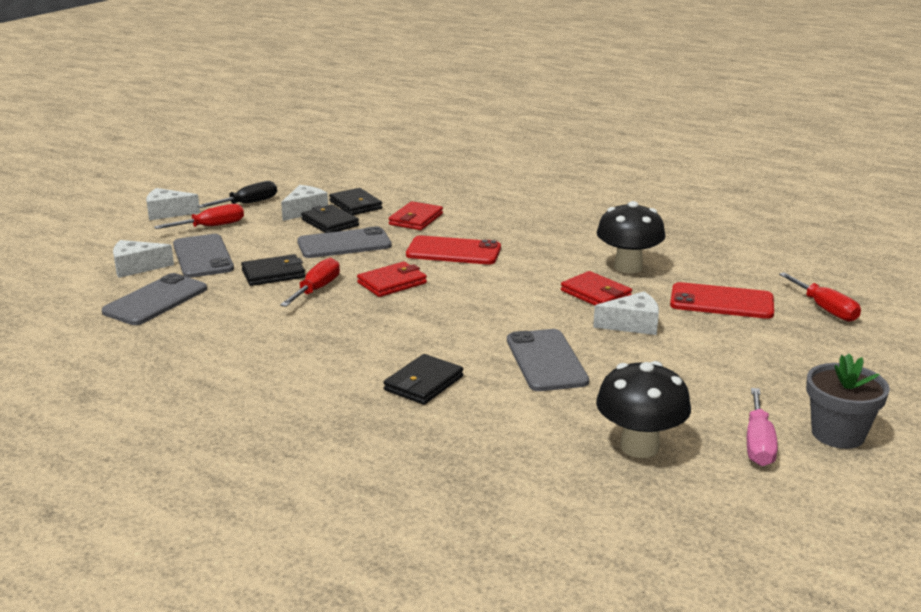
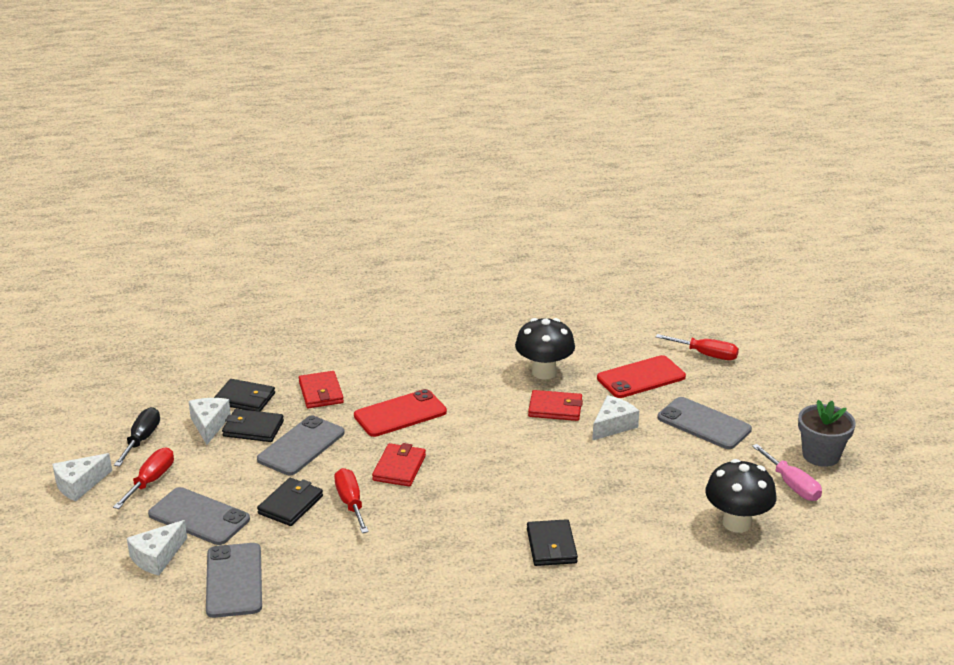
camera: 40 degrees left, 5 degrees up
grey phone [507,329,589,391] -> grey phone moved to [658,397,752,449]

